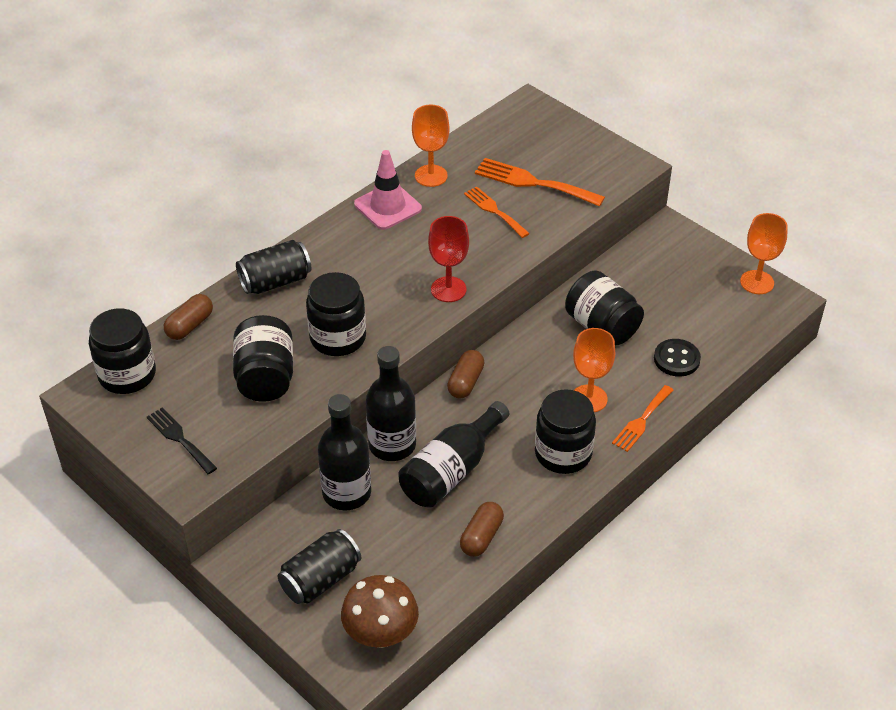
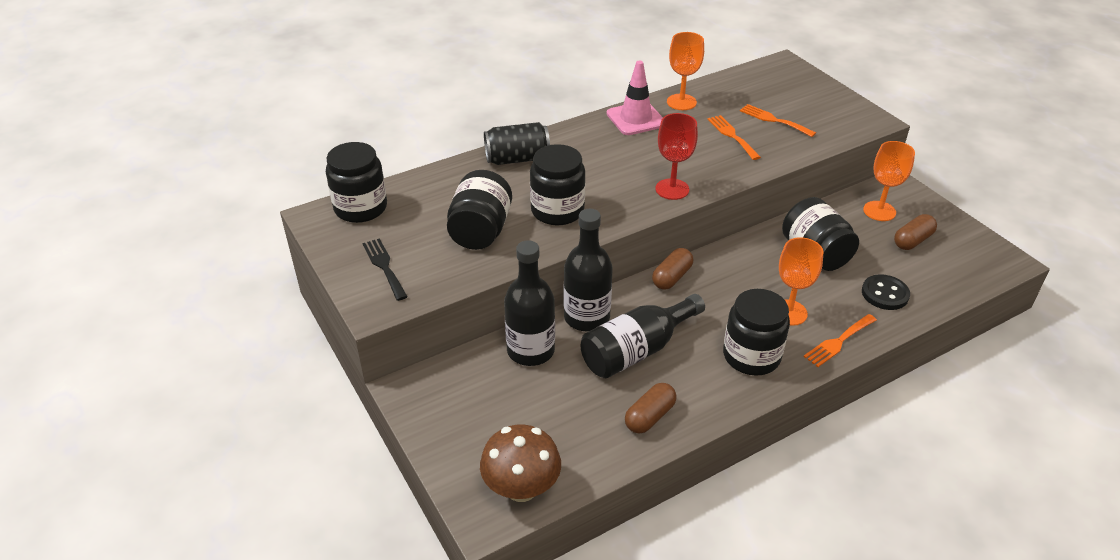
camera: 15 degrees right, 5 degrees down
brown capsule [164,294,213,340] -> brown capsule moved to [894,214,937,250]
black can [278,529,361,604] -> none
orange fork [475,158,605,207] -> orange fork [740,104,816,137], size x0.65
orange goblet [740,213,788,294] -> orange goblet moved to [863,141,915,221]

